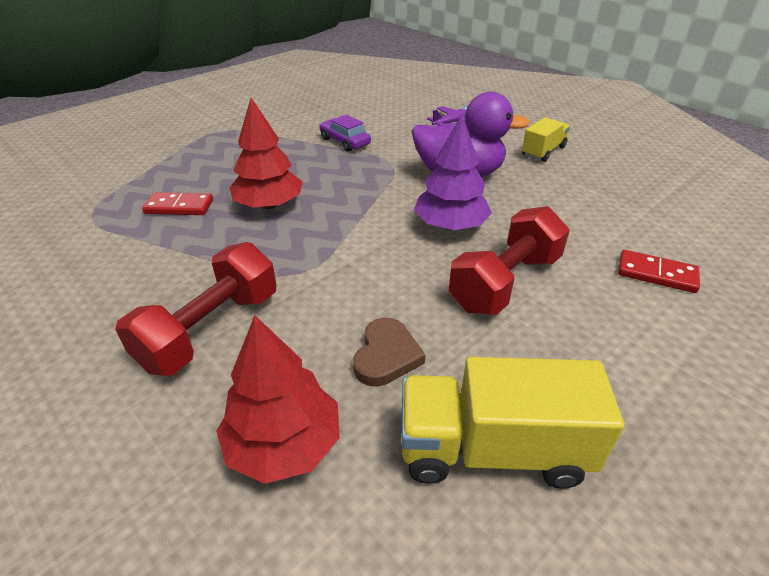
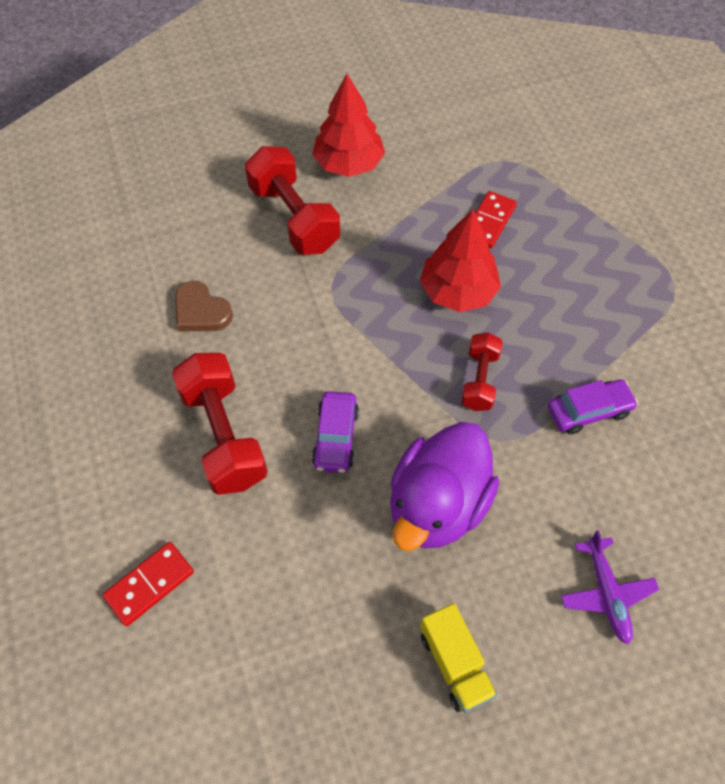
camera: 115 degrees right, 20 degrees up
red tree [216,315,339,484] -> red tree moved to [312,74,385,177]
yellow truck [401,357,624,489] -> none
purple tree [414,115,492,230] -> purple car [312,391,359,473]
none -> red dumbbell [461,332,503,411]

